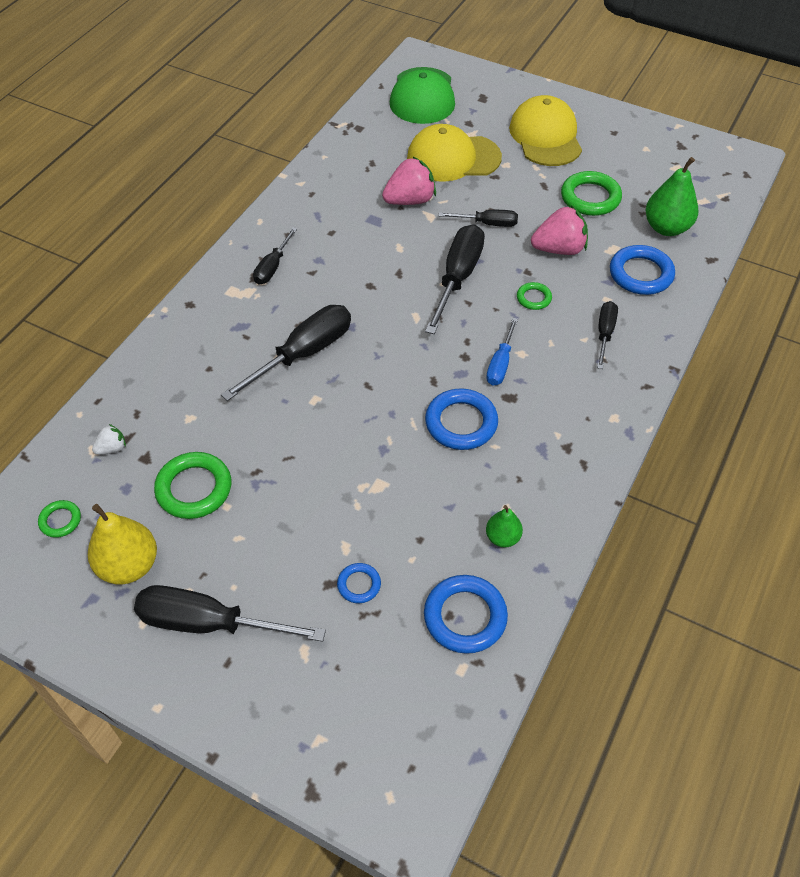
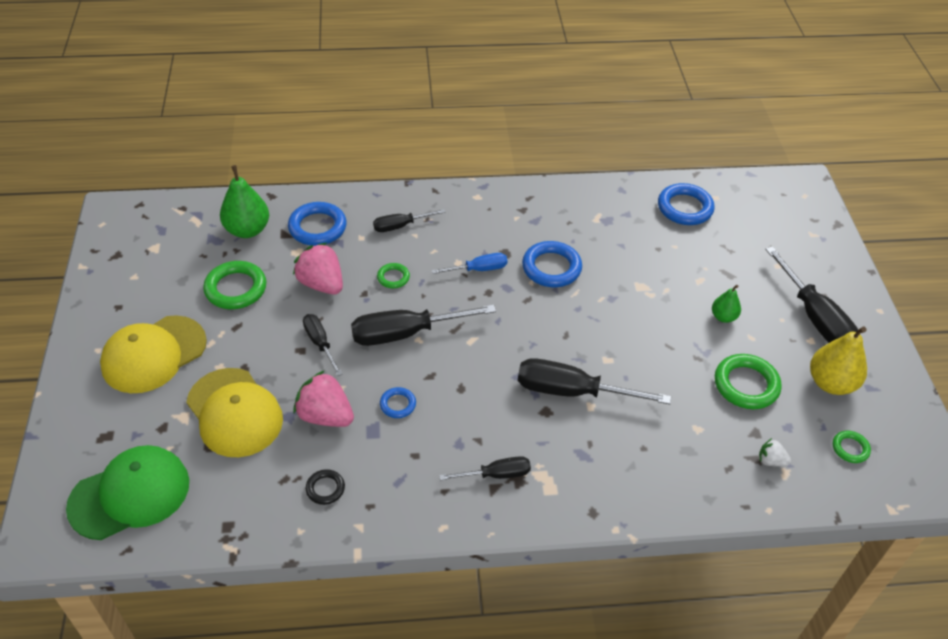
camera: 125 degrees left, 5 degrees down
blue ring [337,563,381,603] -> blue ring moved to [380,387,416,418]
green pear [486,505,523,548] -> green pear moved to [712,285,741,323]
none -> black ring [306,469,345,505]

